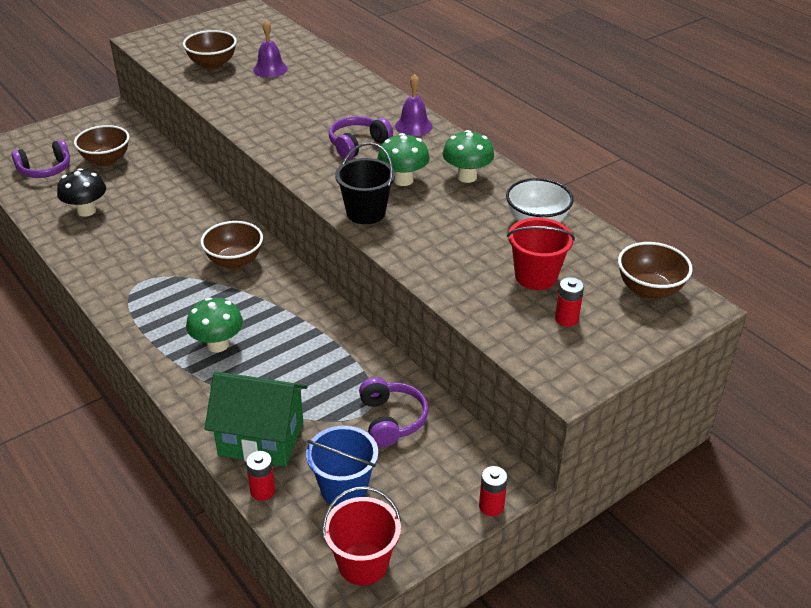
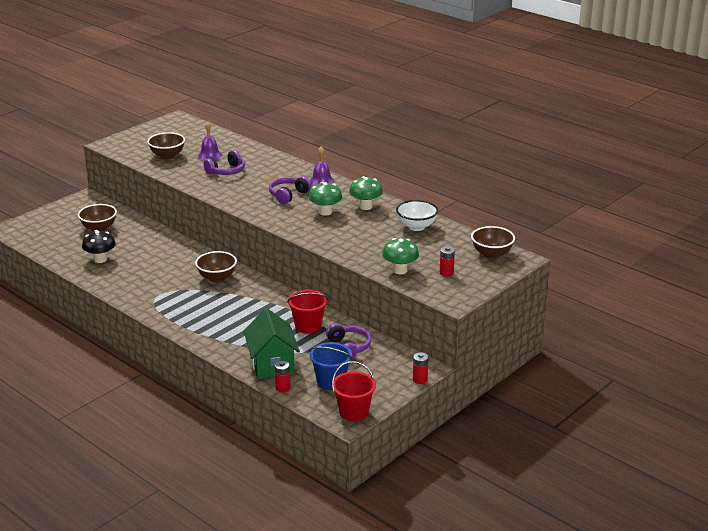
camera: 10 degrees left, 10 degrees down
purple headphones [11,139,70,178] -> purple headphones moved to [204,150,245,175]
green mushroom [186,297,243,352] -> green mushroom moved to [382,238,419,275]
green house [205,372,308,467] -> green house turned 75 degrees clockwise [243,308,300,380]
black bucket [335,142,395,224] -> none
red bucket [507,218,575,290] -> red bucket moved to [287,290,328,334]

